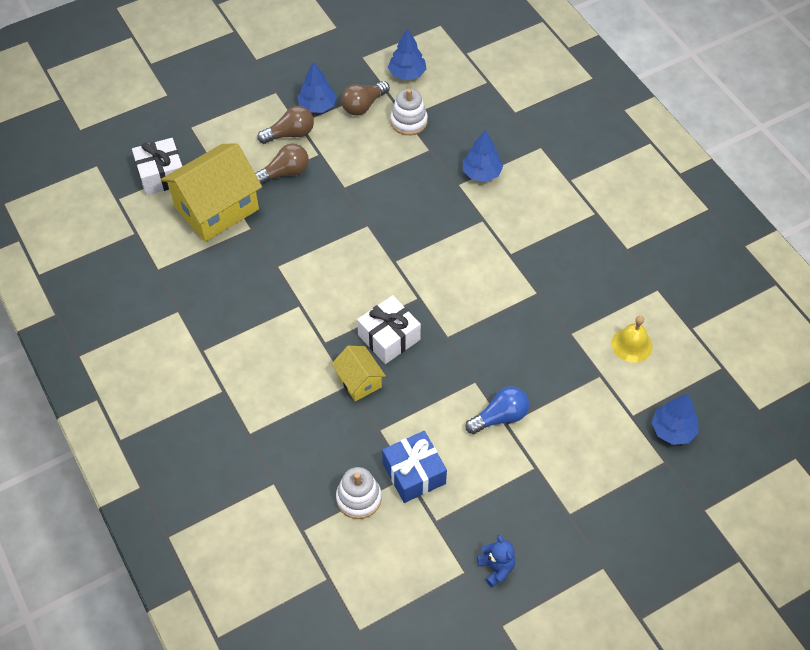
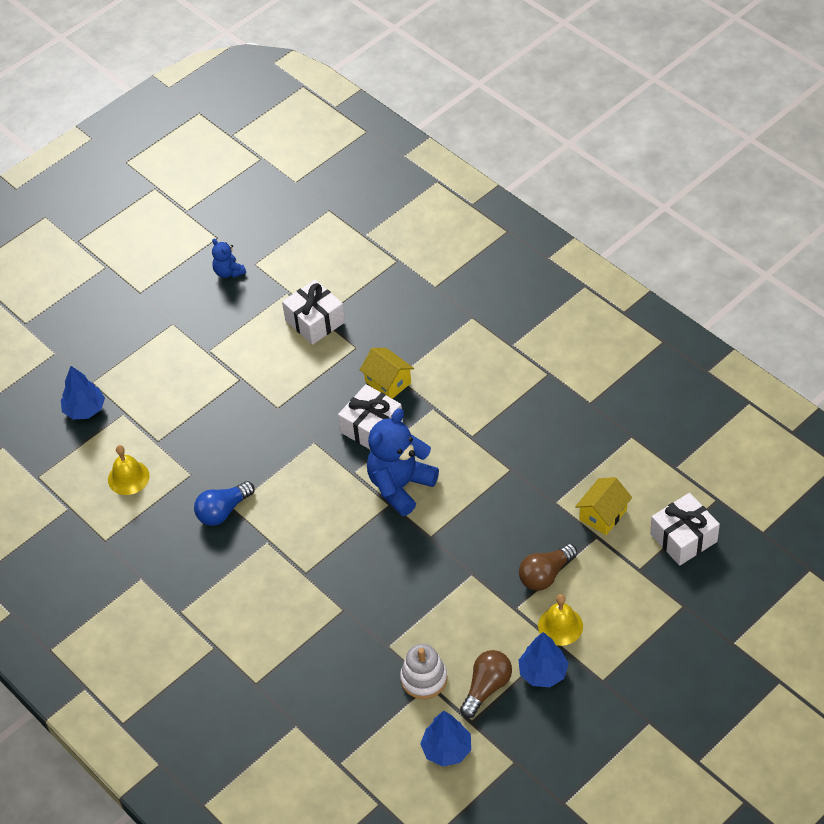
camera: 170 degrees right, 5 degrees down
yellow house [161,143,262,242] -> yellow house [575,477,632,535], size x0.51
brown light bulb [258,106,314,144] -> yellow bell [538,594,583,646]
white stacking toy [336,467,382,519] -> none
blue gift [382,431,447,503] -> white gift [282,280,345,345]
blue tree [463,130,503,182] -> none
blue light bulb [465,386,529,434] -> blue light bulb moved to [194,481,255,526]
none -> blue teddy bear [367,408,439,516]

